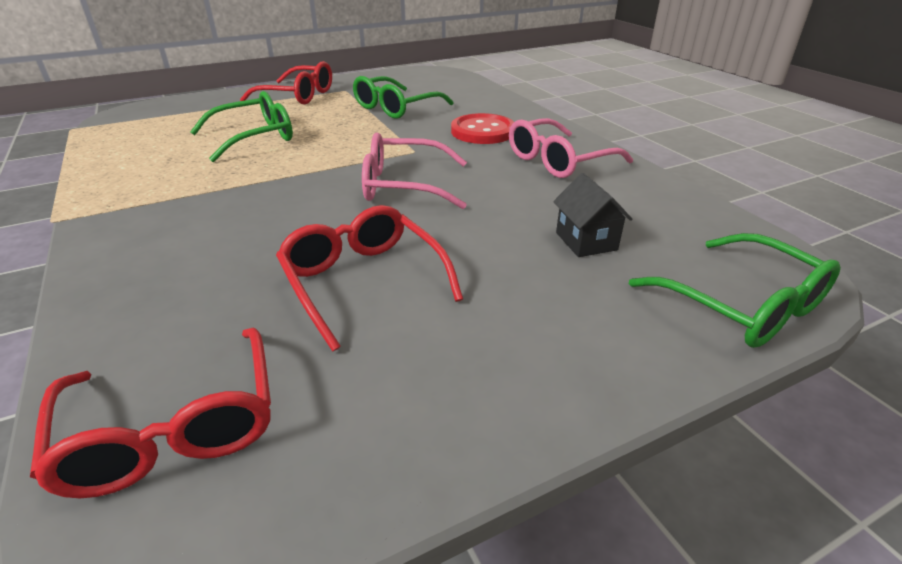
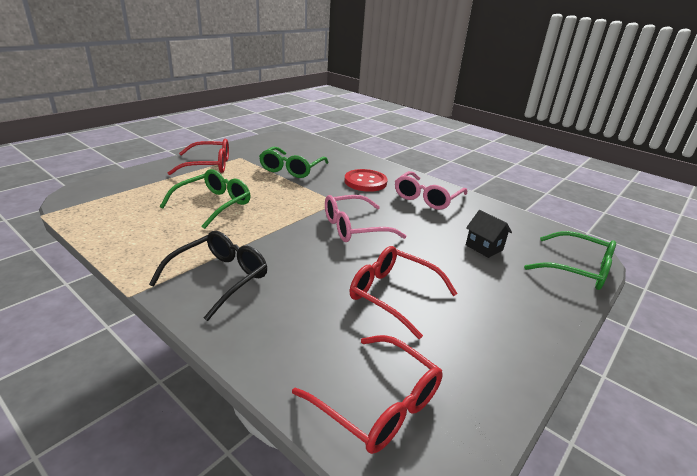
camera: 25 degrees left, 5 degrees down
none -> black glasses [149,231,267,321]

